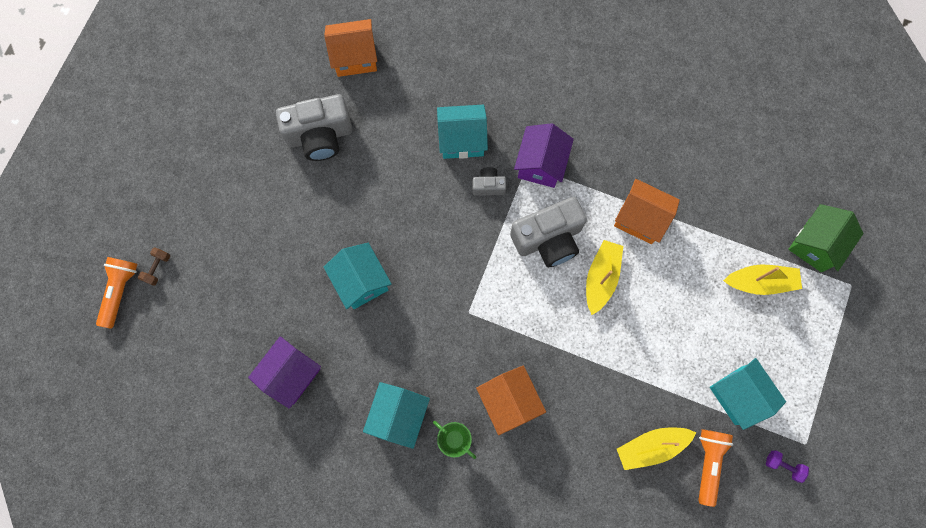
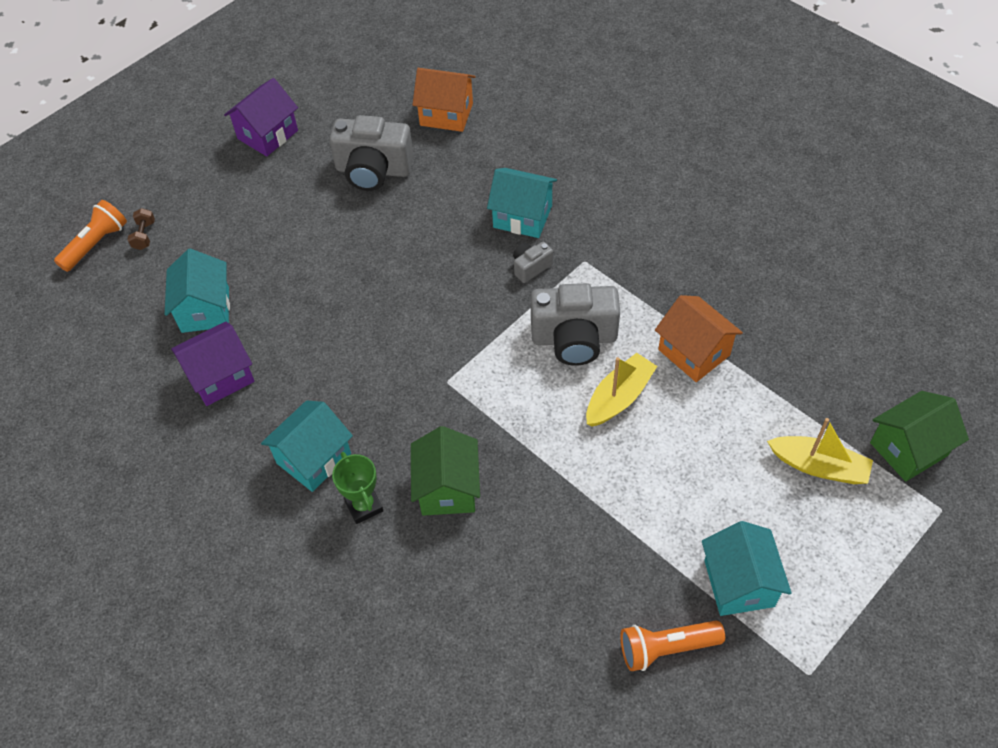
camera: 25 degrees right, 20 degrees down
brown dumbbell [138,247,170,286] -> brown dumbbell turned 45 degrees counterclockwise [127,208,155,250]
turquoise house [324,243,392,309] -> turquoise house moved to [164,248,230,333]
grey camera [472,167,506,196] -> grey camera turned 60 degrees counterclockwise [513,242,553,283]
orange house [476,366,546,435] -> green house [411,426,480,516]
purple house [514,123,574,188] -> purple house moved to [224,78,298,156]
yellow boat [617,428,696,470] -> none
orange flashlight [698,429,733,507] -> orange flashlight turned 135 degrees counterclockwise [620,620,725,671]
purple dumbbell [766,451,809,483] -> none

